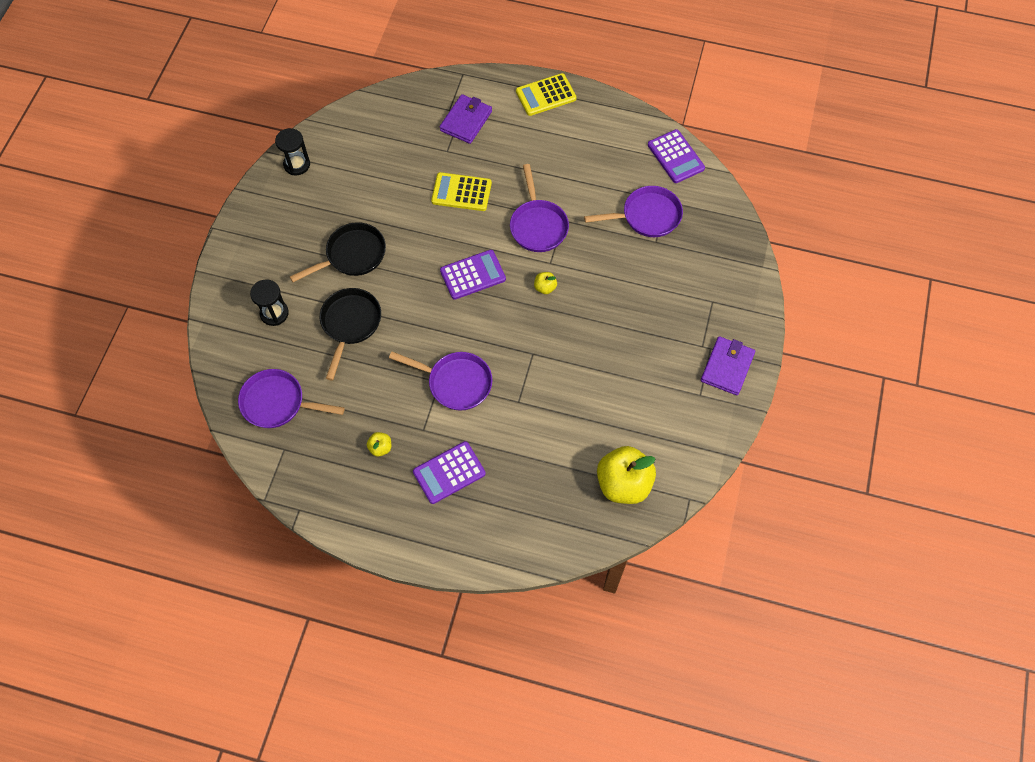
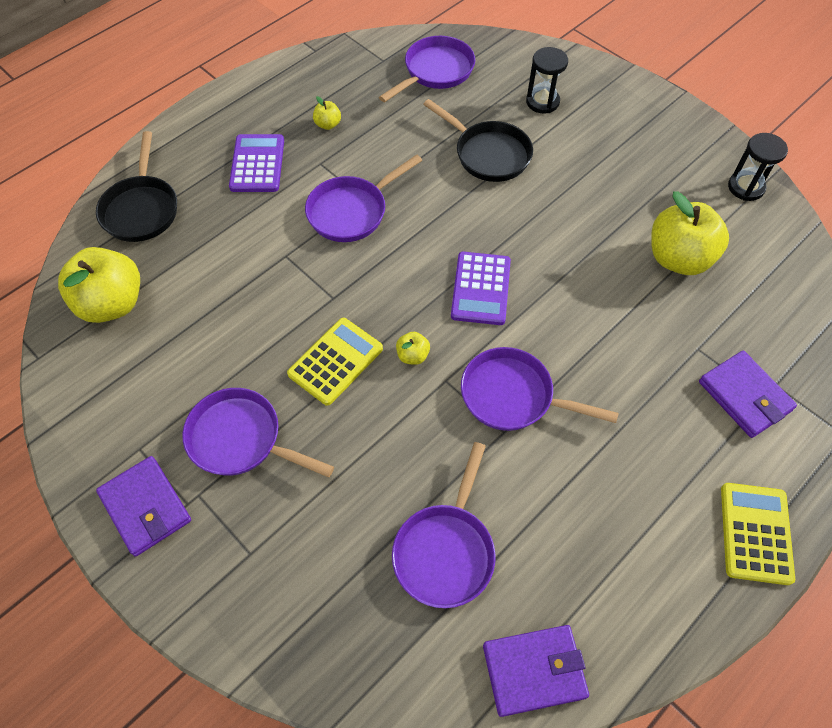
camera: 120 degrees right, 5 degrees down
black pan [290,222,386,282] -> black pan moved to [96,131,177,242]
yellow calculator [431,172,492,211] -> yellow calculator moved to [287,318,383,406]
purple calculator [648,129,705,183] -> purple wallet [483,625,589,717]
none -> purple pan [182,388,334,477]
none -> yellow apple [651,191,729,275]

